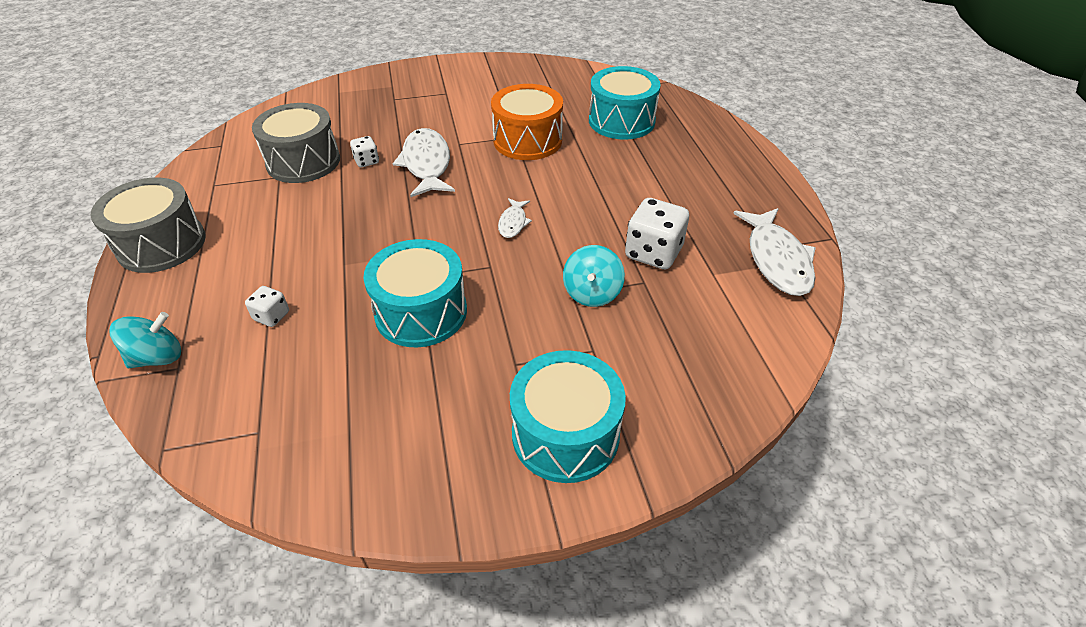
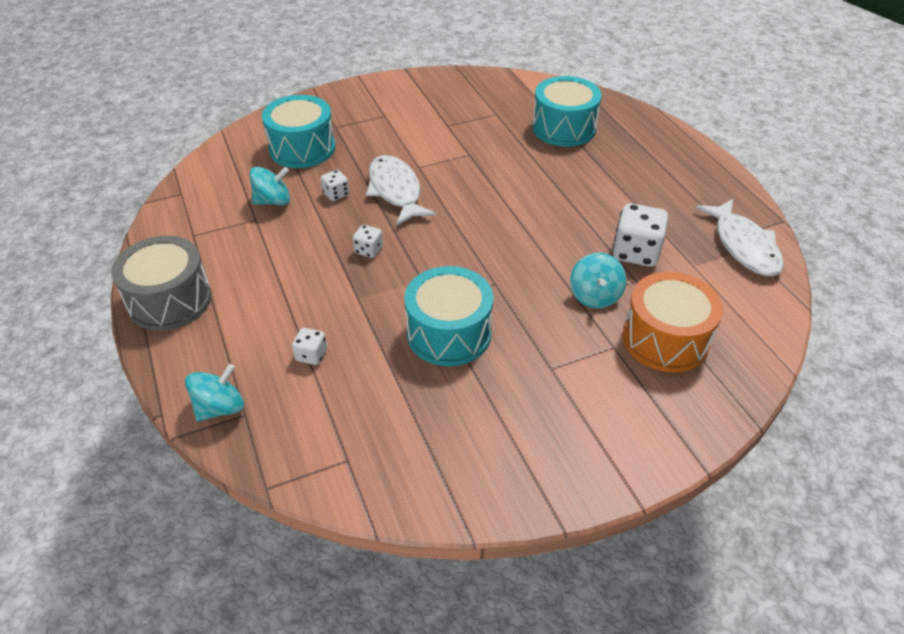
camera: 10 degrees left, 0 degrees up
grey drum [252,103,340,183] -> turquoise spinning top [249,167,290,206]
orange drum [491,84,563,160] -> orange drum moved to [623,272,723,373]
white fish [498,198,532,238] -> none
turquoise drum [510,350,626,483] -> turquoise drum moved to [262,95,335,168]
none -> white dice [352,225,383,258]

